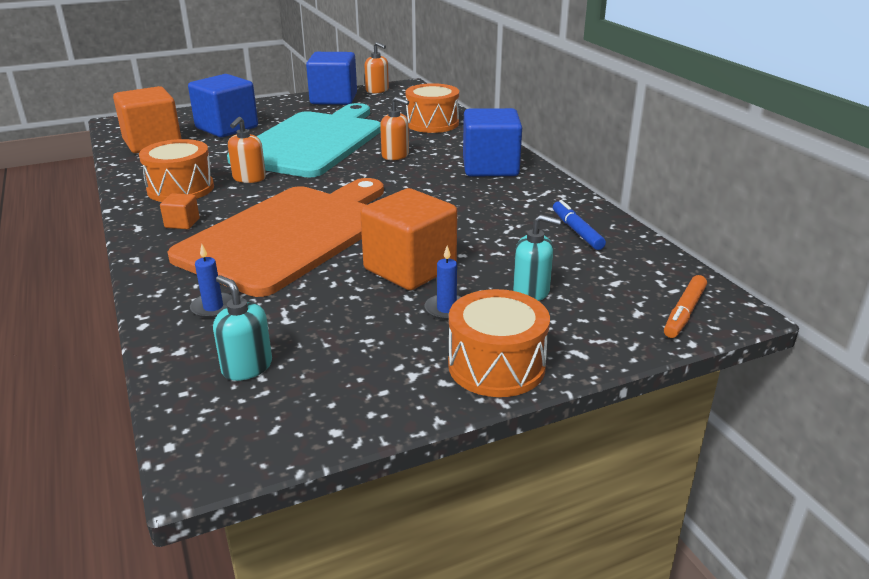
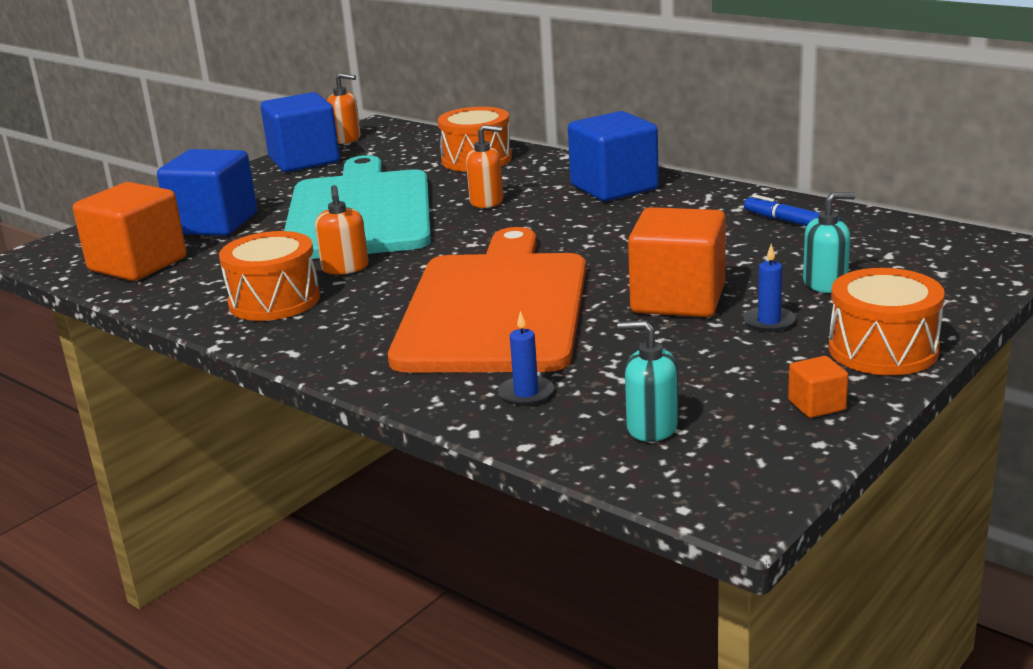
camera: 25 degrees left, 5 degrees down
orange cube [160,193,200,229] -> orange cube moved to [788,356,848,418]
orange marker [664,275,707,338] -> none

